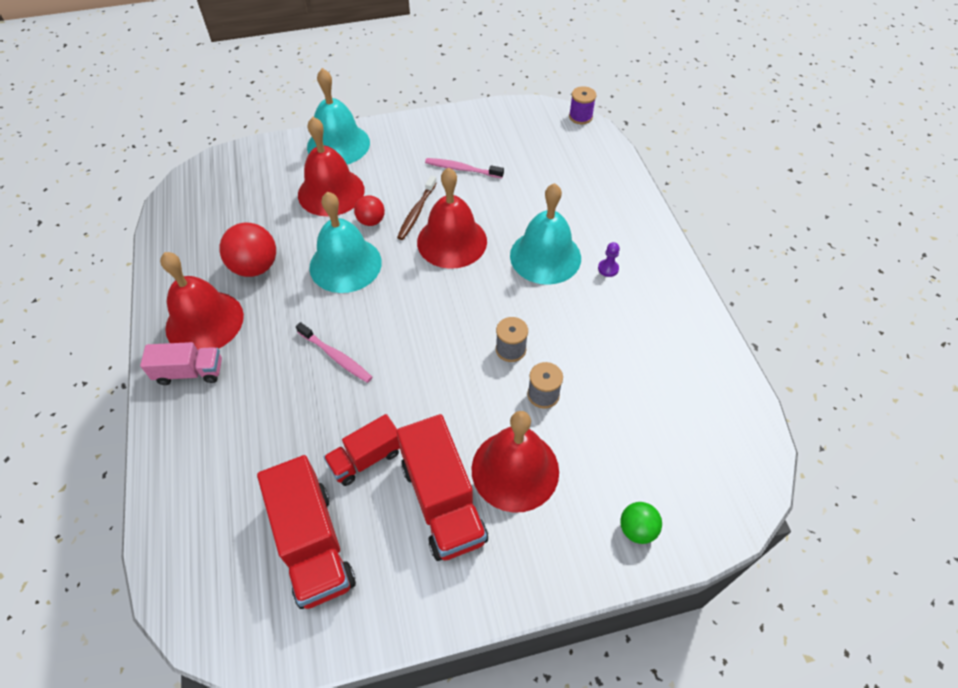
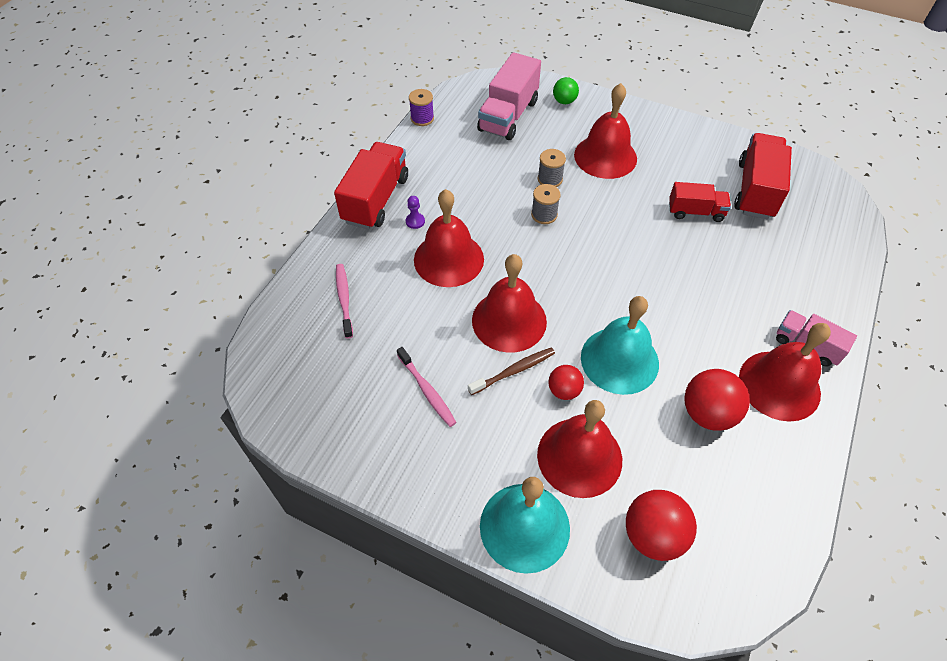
camera: 140 degrees left, 0 degrees up
pink toothbrush [296,322,373,383] -> pink toothbrush moved to [336,264,353,339]
red truck [396,414,488,561] -> red truck moved to [334,142,408,229]
turquoise bell [510,183,581,285] -> red bell [414,189,484,287]
purple spool [569,86,596,124] -> purple spool moved to [409,89,434,126]
none -> pink truck [477,52,541,140]
none -> red ball [626,490,697,561]

